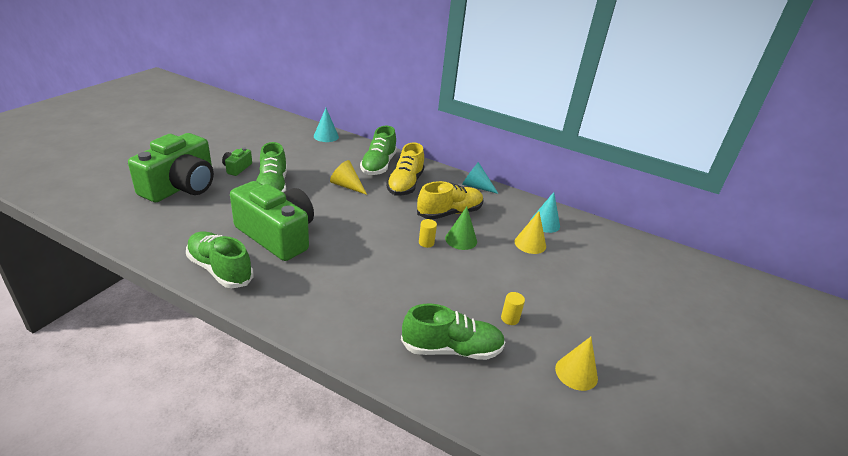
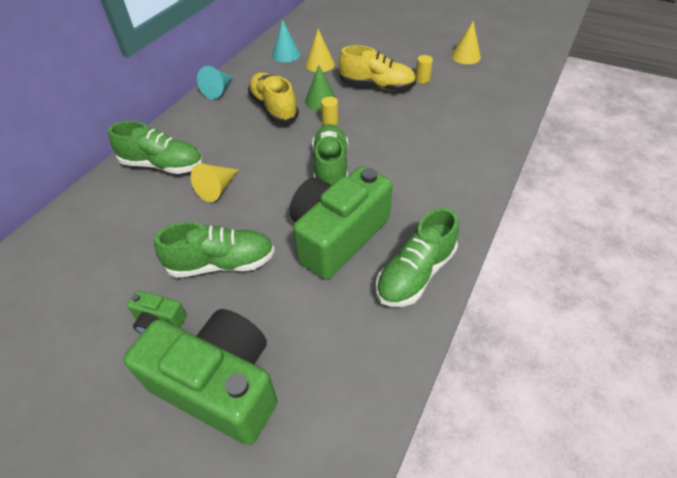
camera: 85 degrees left, 15 degrees up
turquoise cone [314,108,339,142] -> none
yellow shoe [386,142,425,196] -> yellow shoe moved to [339,45,416,91]
green shoe [401,304,505,360] -> green shoe moved to [312,124,348,185]

